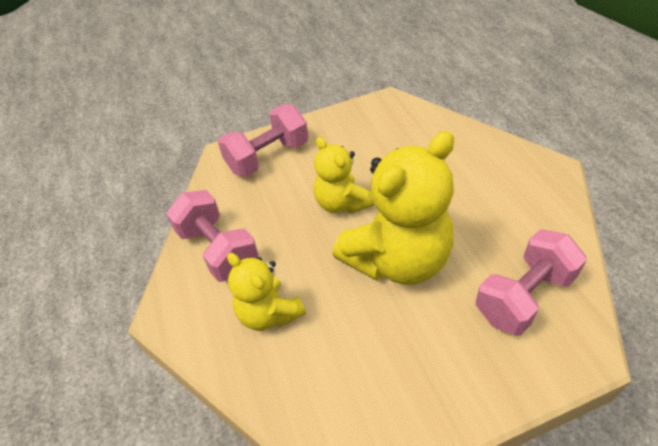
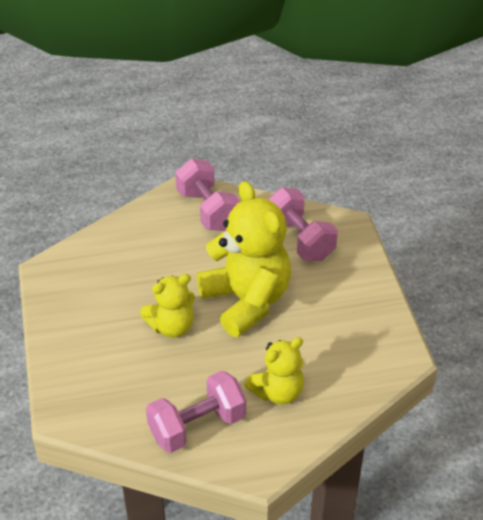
camera: 85 degrees left, 5 degrees down
pink dumbbell [218,105,308,177] -> pink dumbbell moved to [175,159,240,231]

